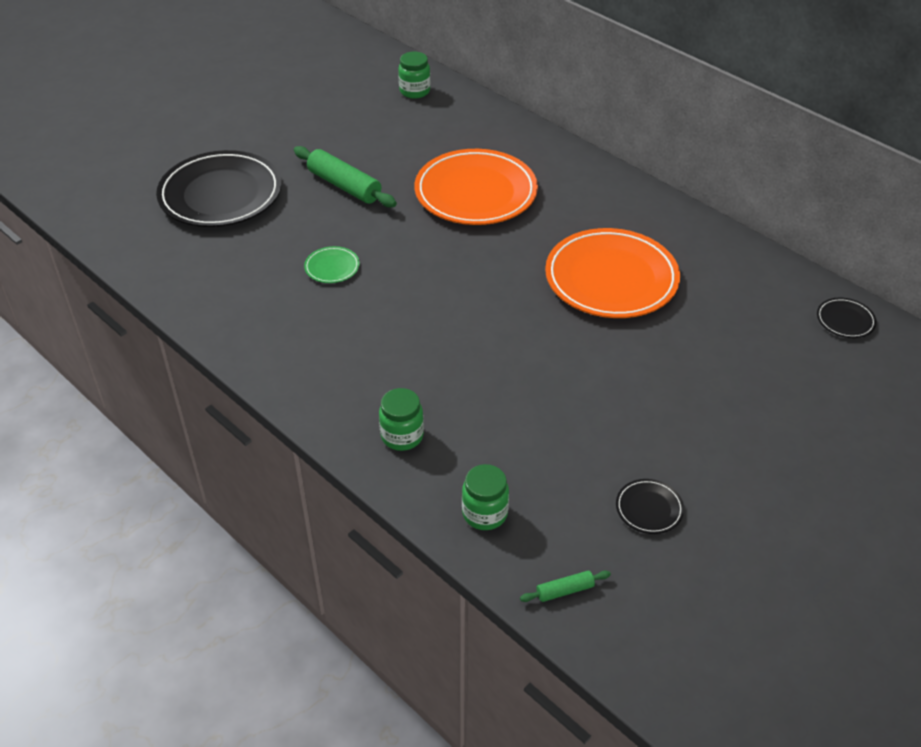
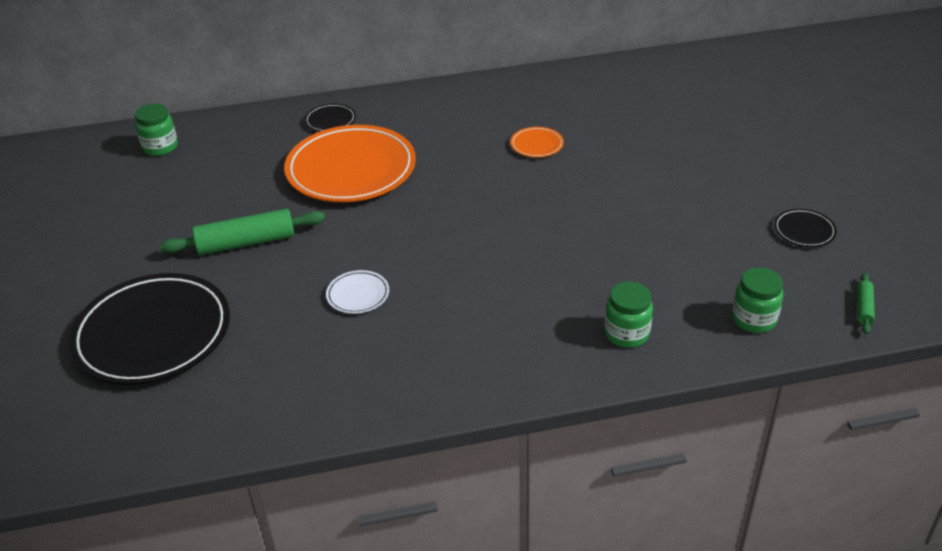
camera: 55 degrees left, 5 degrees down
green plate [304,246,360,283] -> white plate [326,270,389,314]
orange plate [545,228,680,318] -> orange plate [510,127,564,158], size x0.42
black plate [817,298,877,338] -> black plate moved to [305,104,356,132]

